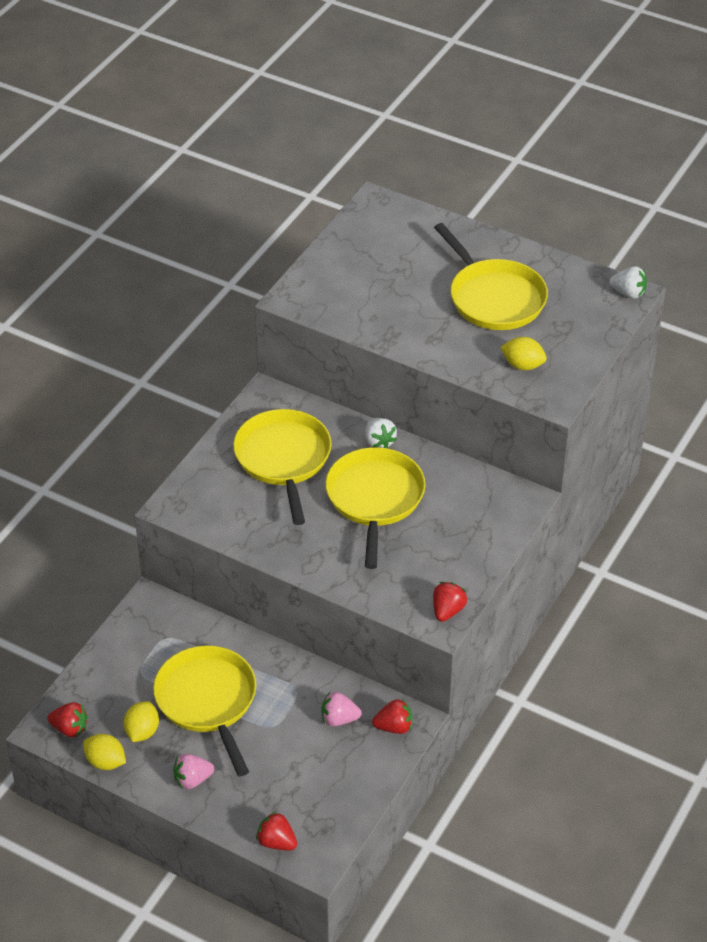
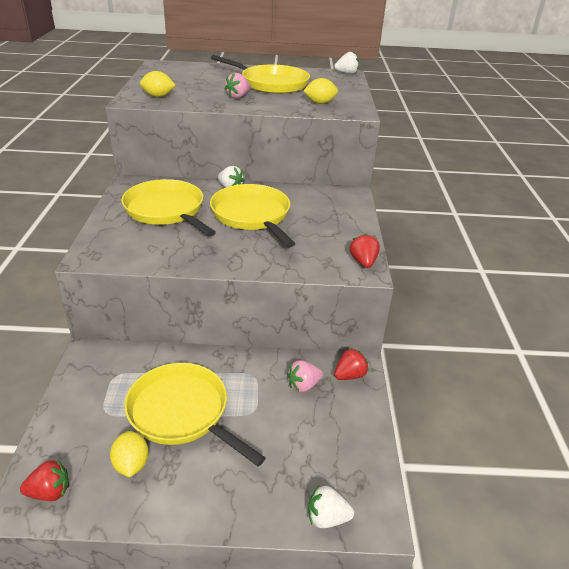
camera: 30 degrees left, 10 degrees down
yellow lemon [83,734,126,770] -> yellow lemon moved to [140,71,175,97]
pink strawberry [173,754,214,789] -> pink strawberry moved to [225,73,251,98]
red strawberry [256,812,297,850] -> white strawberry [308,486,354,528]

